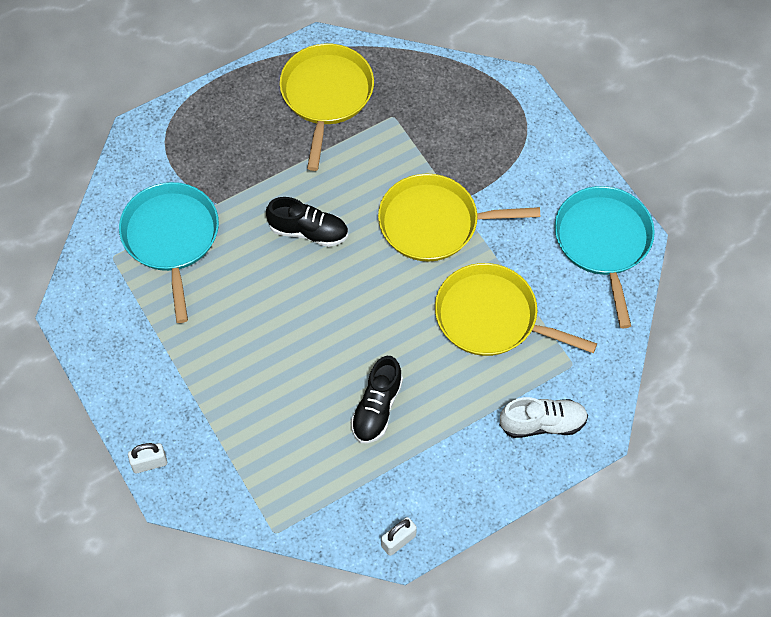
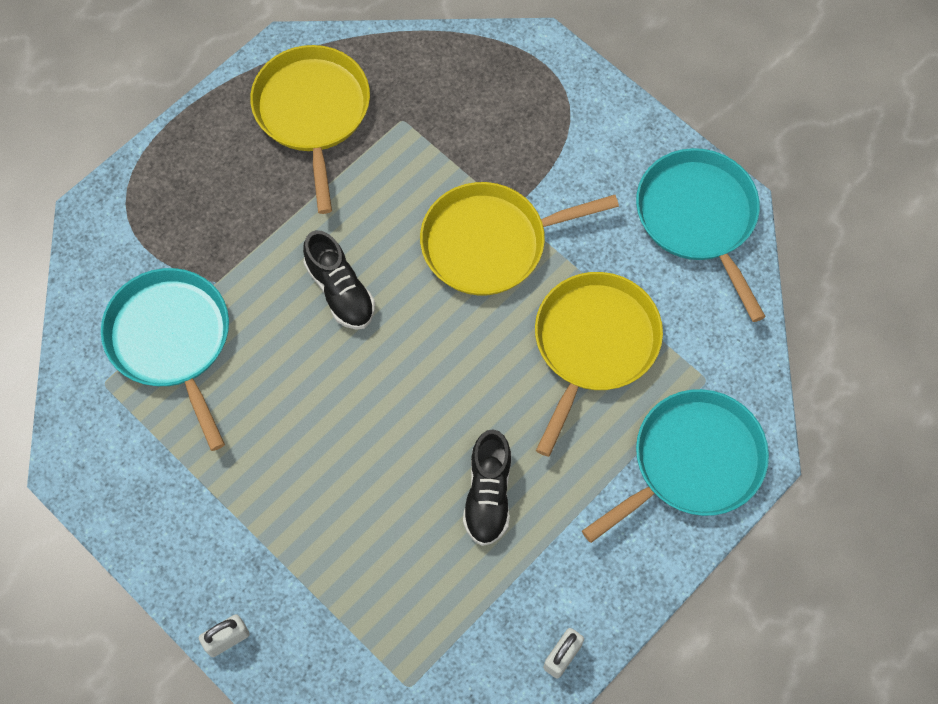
camera: 15 degrees left, 5 degrees up
black shoe [266,197,348,247] -> black shoe turned 60 degrees clockwise [303,230,375,330]
yellow pan [435,263,597,356] -> yellow pan turned 105 degrees clockwise [535,272,663,457]
white shoe [500,397,588,438] -> turquoise pan [582,389,769,543]

